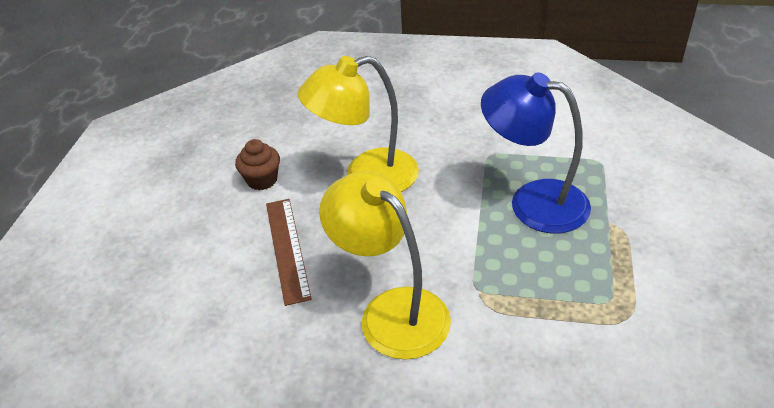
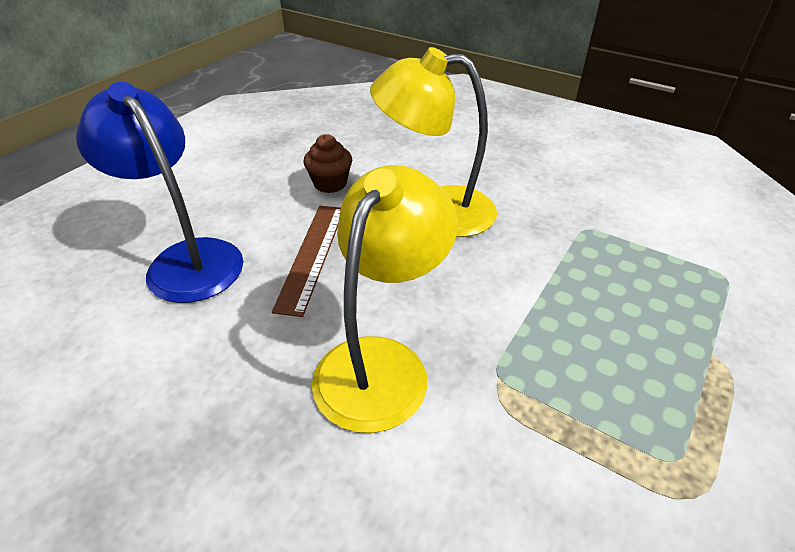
camera: 20 degrees right, 0 degrees up
yellow lamp [319,171,451,360] -> yellow lamp turned 45 degrees clockwise [312,165,458,433]
blue lamp [481,72,591,233] -> blue lamp moved to [76,82,244,303]

